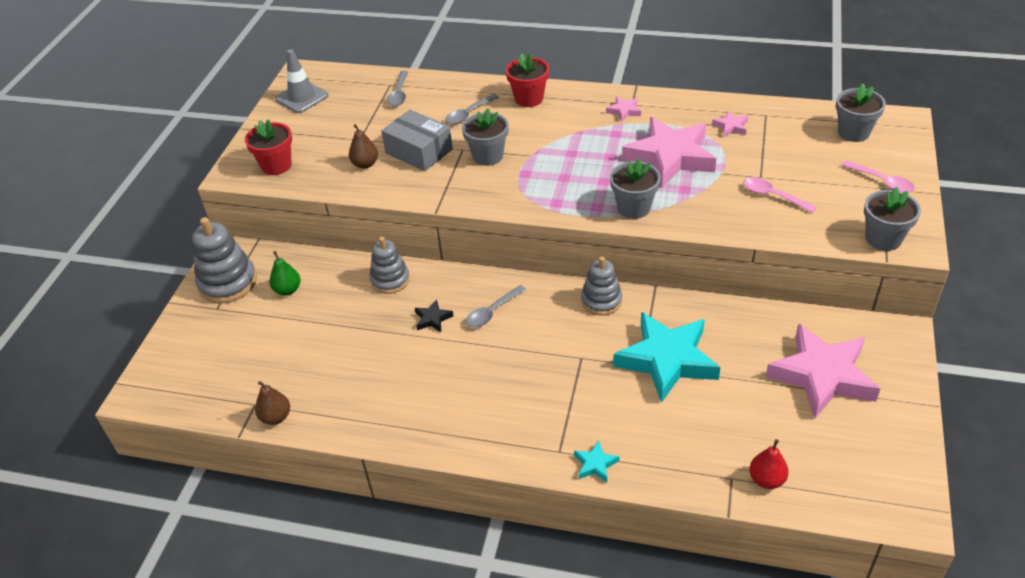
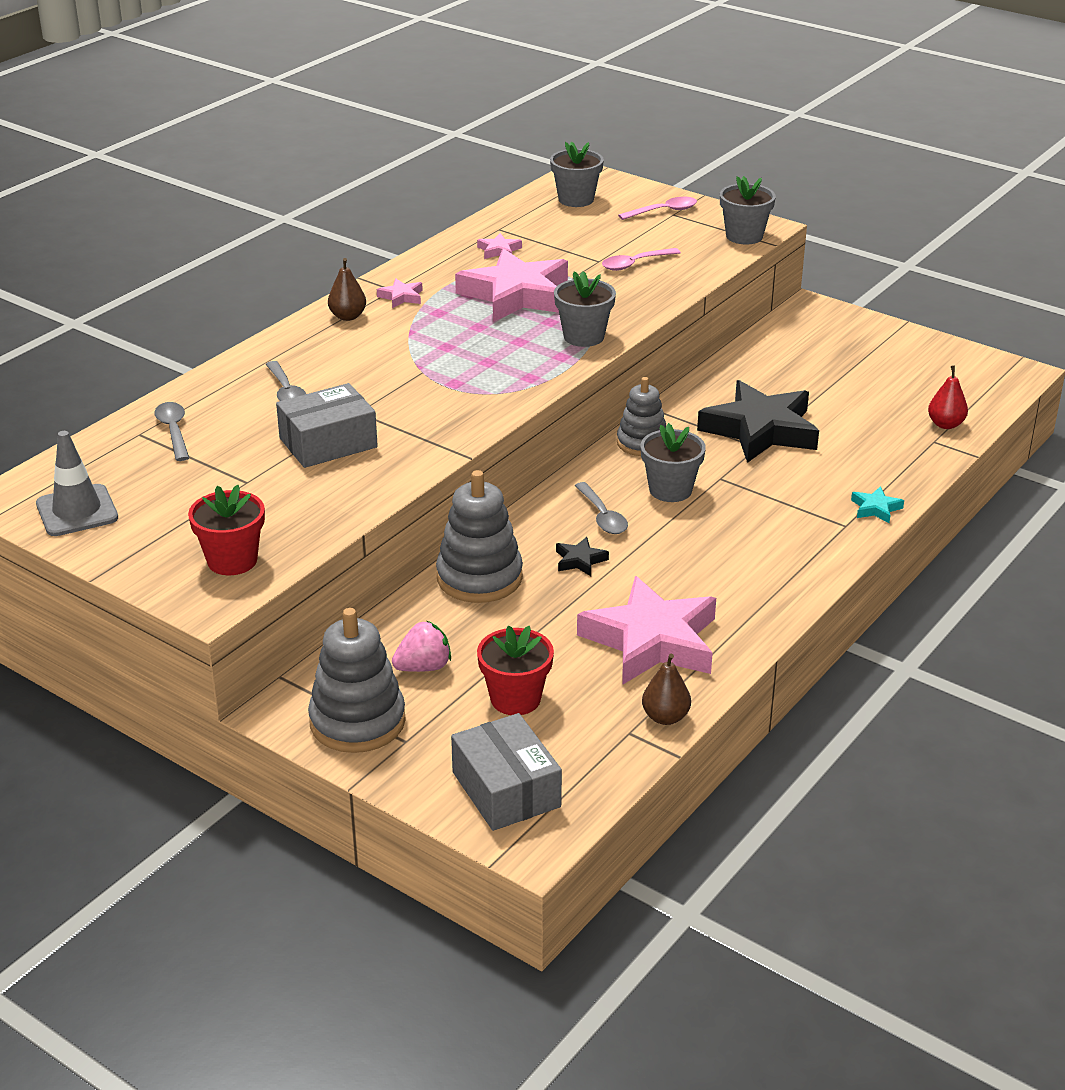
camera: 70 degrees left, 10 degrees down
green pear [269,251,301,296] -> pink strawberry [392,621,451,672]
brown pear [349,124,378,169] -> brown pear moved to [328,258,366,321]
grey stacking toy [369,237,410,294] -> grey stacking toy [436,470,523,603], size x1.50
grey spoon [387,71,408,106] -> grey spoon turned 135 degrees counterclockwise [154,402,189,461]
grey flower pot [462,108,509,166] -> grey flower pot moved to [640,423,706,502]
red flower pot [506,53,549,107] -> red flower pot moved to [477,625,554,715]
turquoise star [613,312,721,403] -> black star [697,380,819,463]
pink star [766,324,880,419] -> pink star moved to [577,576,716,684]
none -> grey box [451,713,562,831]

